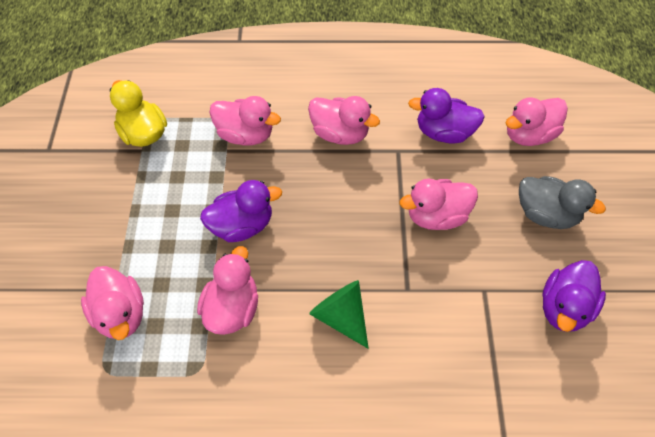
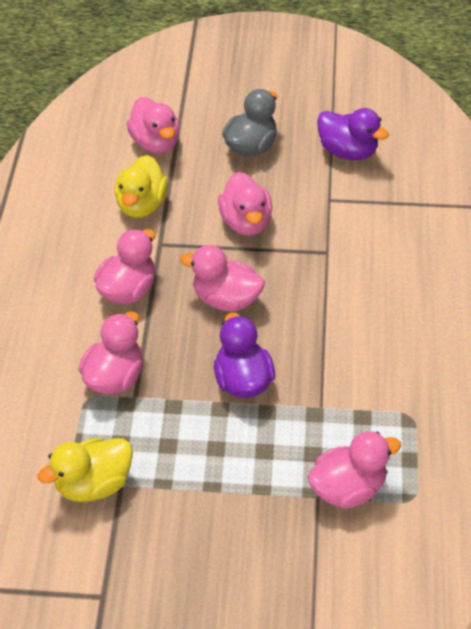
camera: 85 degrees left, 10 degrees down
pink duck [197,246,258,335] -> pink duck moved to [180,245,265,312]
green cone [309,280,369,349] -> none
purple duck [408,88,485,144] -> yellow duck [114,155,168,218]

